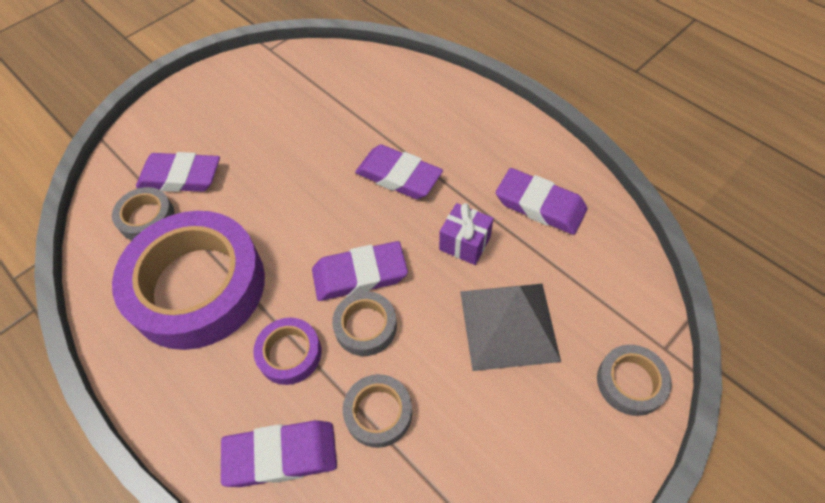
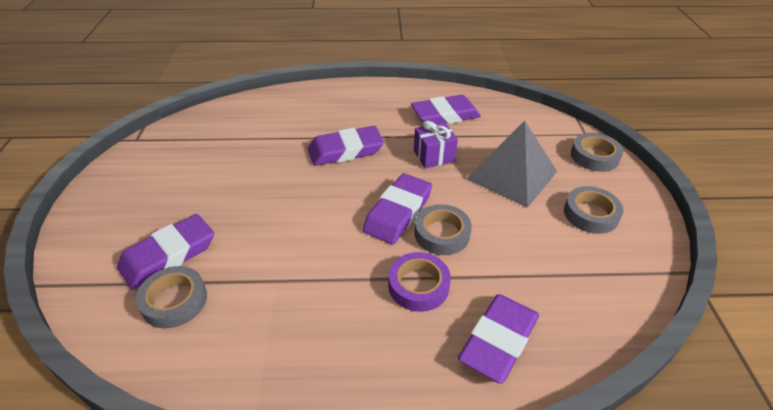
camera: 50 degrees left, 15 degrees down
purple tape [112,211,265,350] -> none
grey tape [343,374,412,448] -> grey tape moved to [564,186,623,234]

